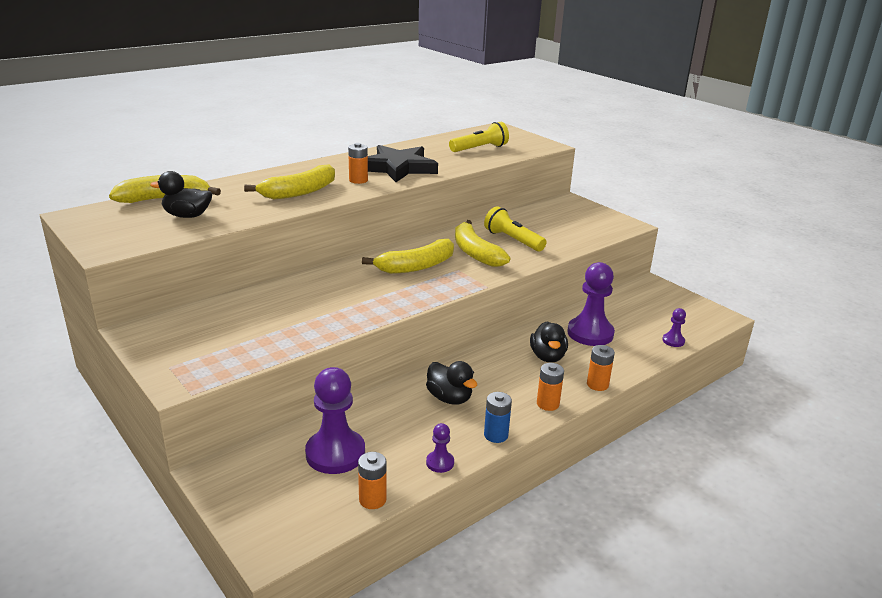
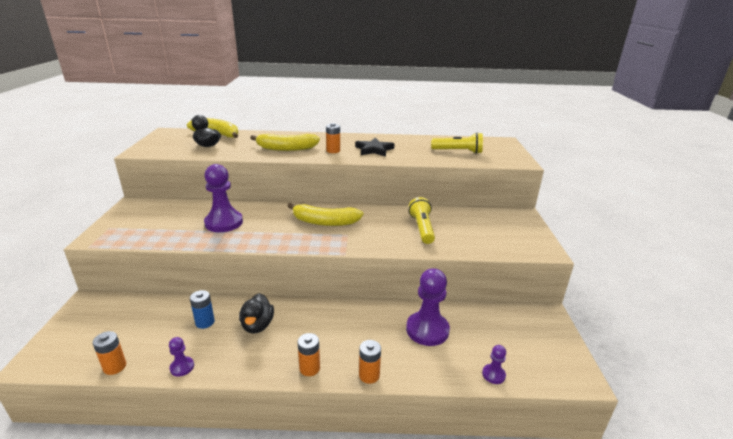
camera: 40 degrees right, 0 degrees up
purple pawn [305,367,365,474] -> purple pawn moved to [204,164,243,232]
black star [368,145,438,182] -> black star [355,138,394,157], size x0.66
yellow banana [455,220,510,267] -> none
blue battery [484,392,512,443] -> blue battery moved to [190,290,215,329]
black duck [530,321,568,363] -> none

